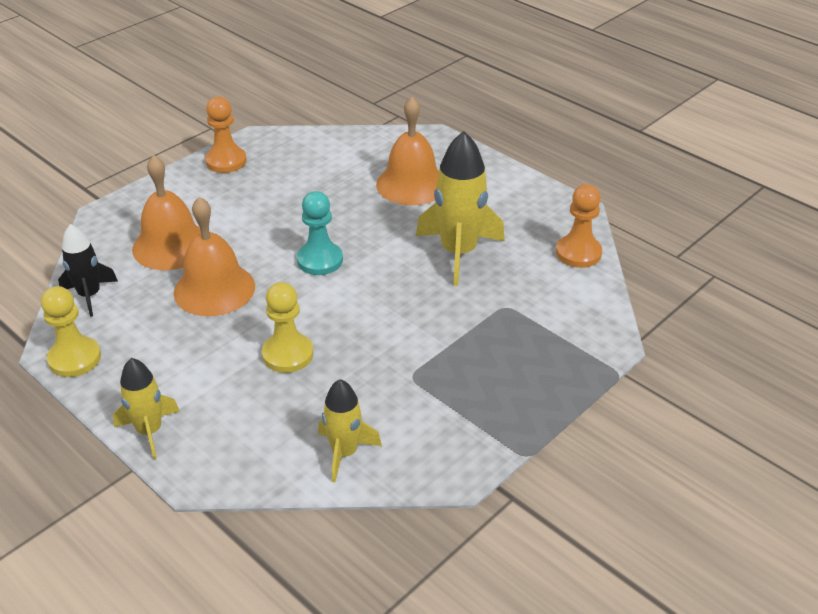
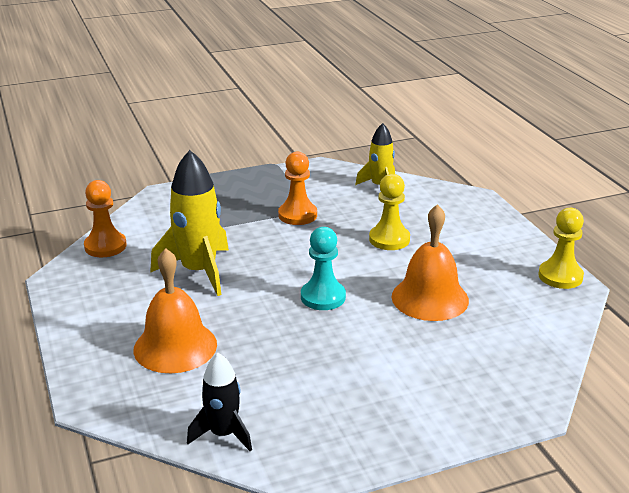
camera: 155 degrees left, 10 degrees down
black rocket [58,224,118,317] -> black rocket moved to [187,353,252,451]
yellow rocket [113,358,180,459] -> none
orange bell [132,155,201,270] -> none
orange pawn [205,96,247,173] -> orange pawn moved to [278,152,317,225]

